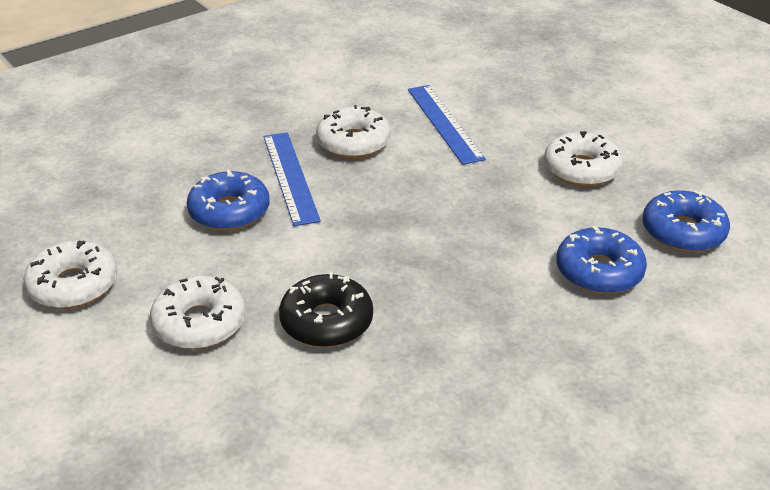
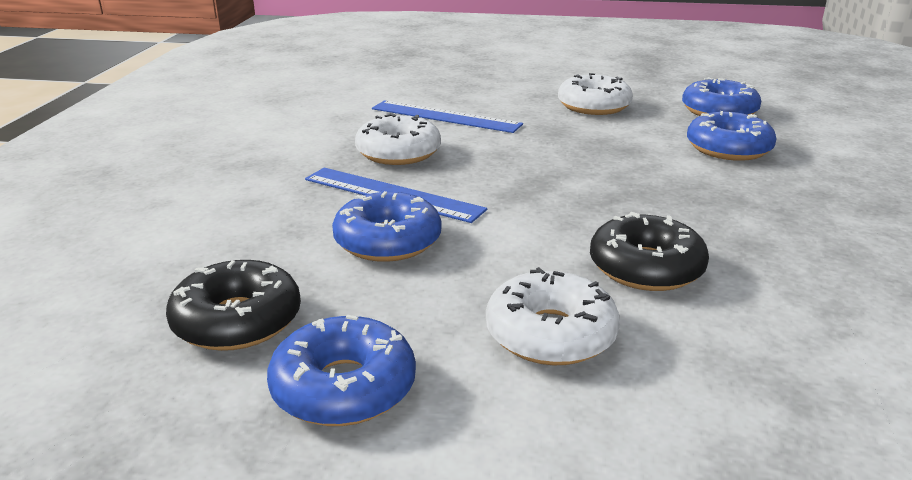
camera: 45 degrees left, 10 degrees down
white donut [24,240,117,309] -> blue donut [267,315,416,426]
none -> black donut [166,260,301,351]

